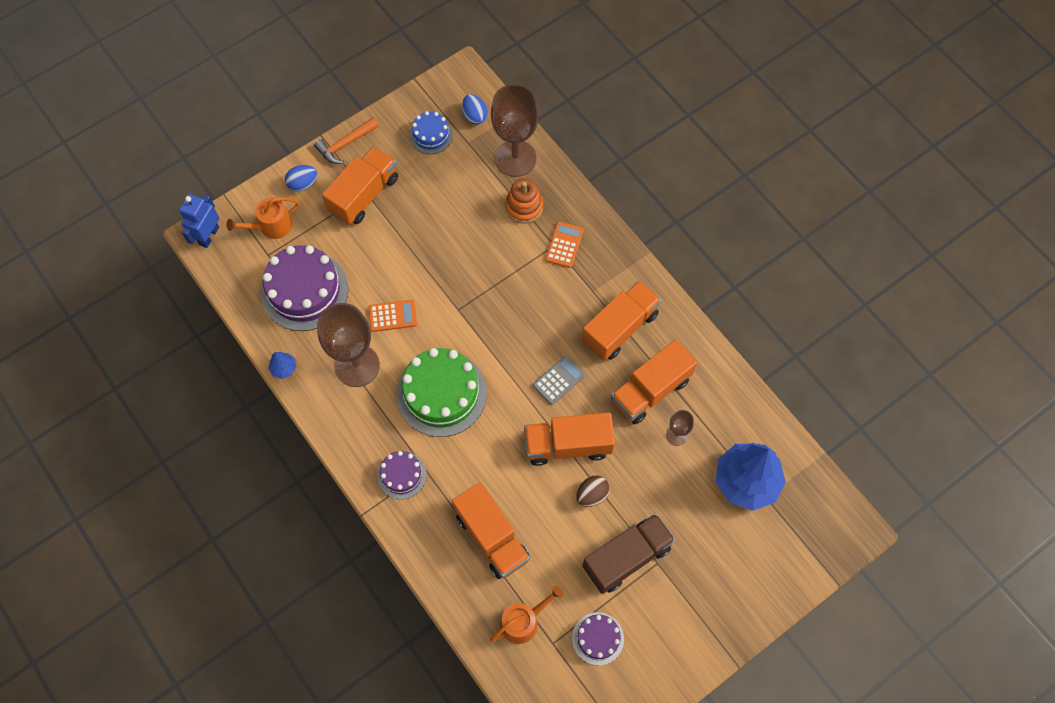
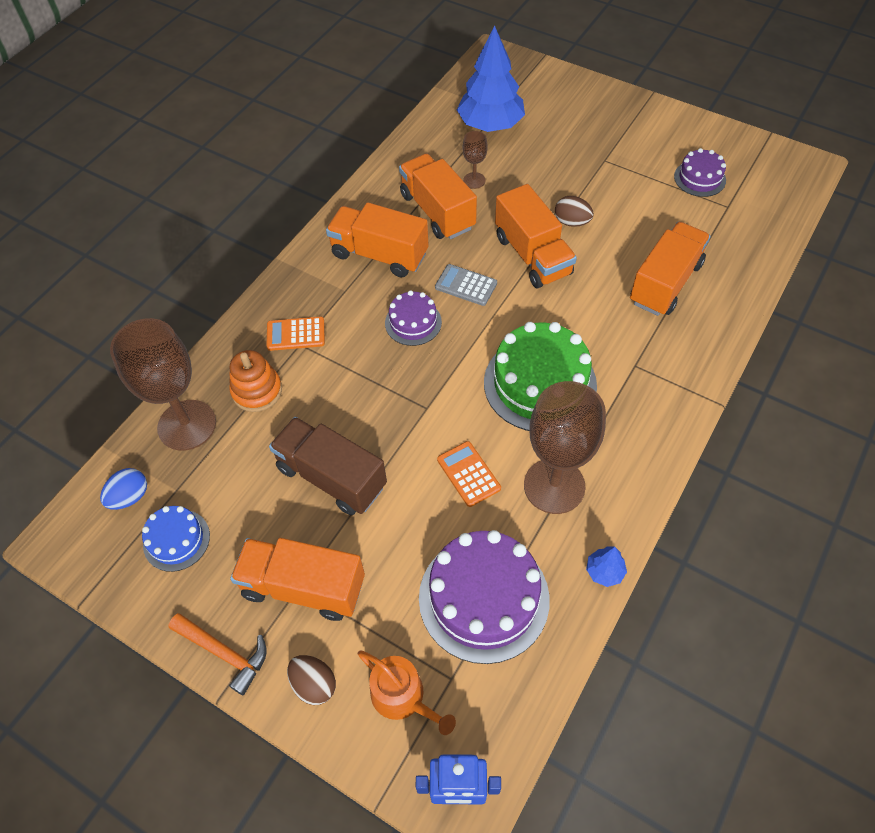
camera: 110 degrees left, 10 degrees down
blue egg [285,165,317,192] -> brown egg [287,655,336,705]
purple cake [377,451,427,499] -> purple cake moved to [385,290,442,346]
orange watering can [490,585,564,644] -> none
brown truck [583,513,675,594] -> brown truck moved to [269,417,387,515]
orange truck [611,339,698,424] -> orange truck turned 150 degrees counterclockwise [399,154,477,239]

